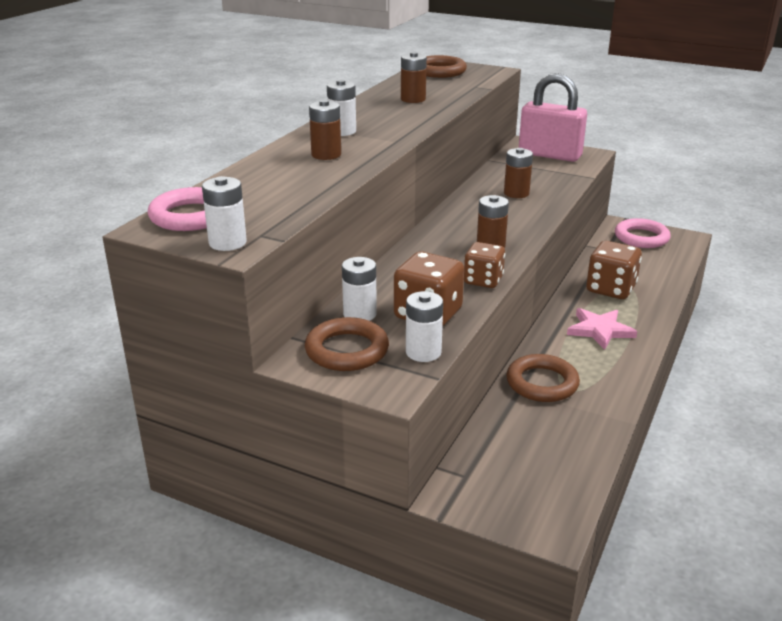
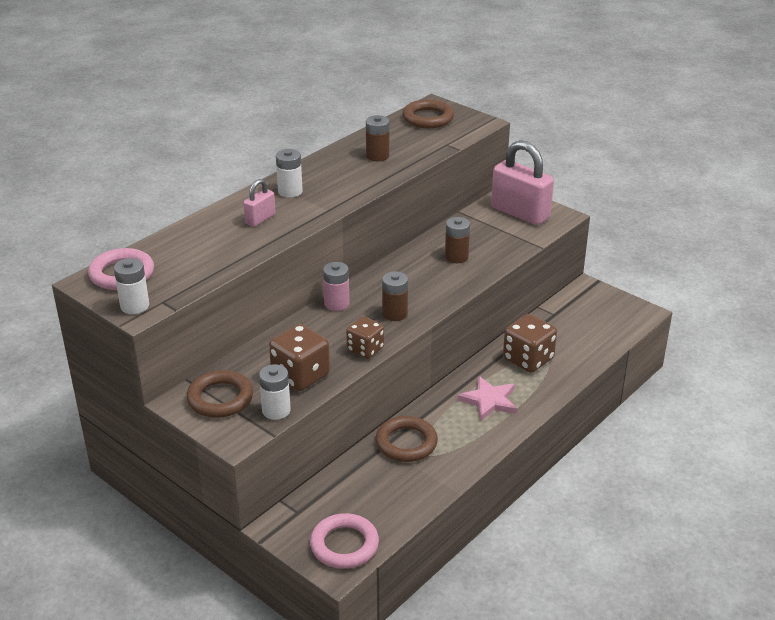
camera: 15 degrees right, 5 degrees up
brown battery [309,100,341,160] -> pink padlock [243,179,276,227]
white battery [342,257,377,321] -> none
pink ring [615,218,671,248] -> pink ring moved to [310,513,379,569]
none -> pink battery [323,262,349,311]

